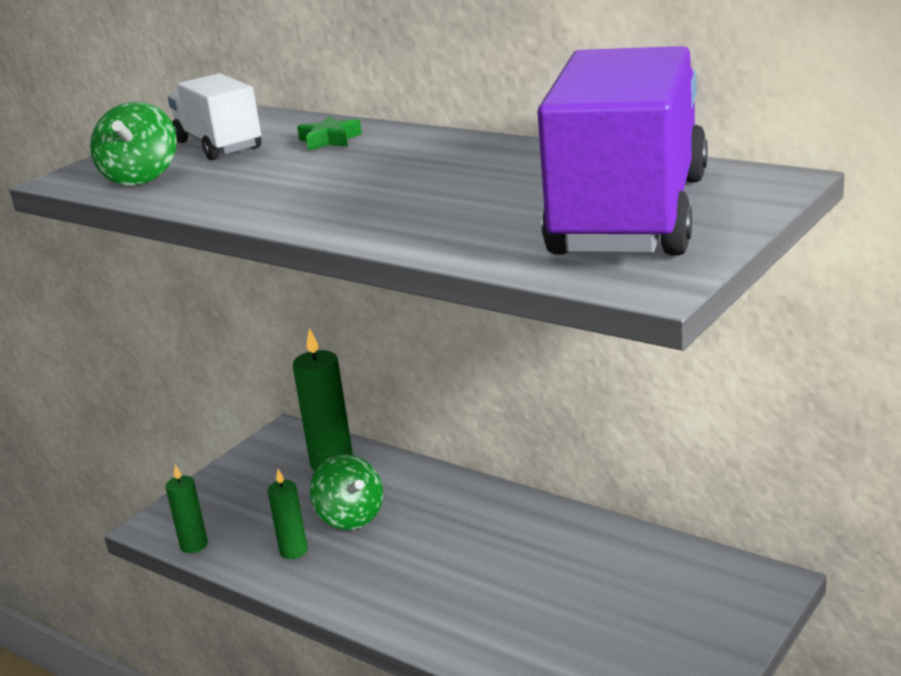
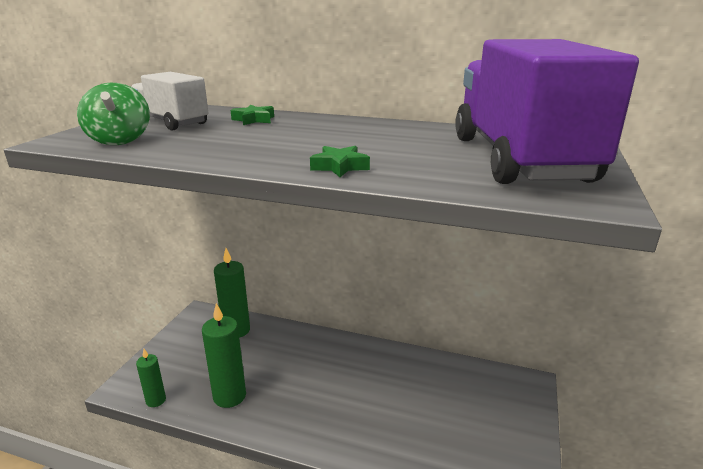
camera: 20 degrees left, 0 degrees up
green candle [267,469,308,559] -> green candle [202,303,246,408], size x1.71
green spinning top [310,454,383,530] -> none
none -> green star [310,146,370,177]

